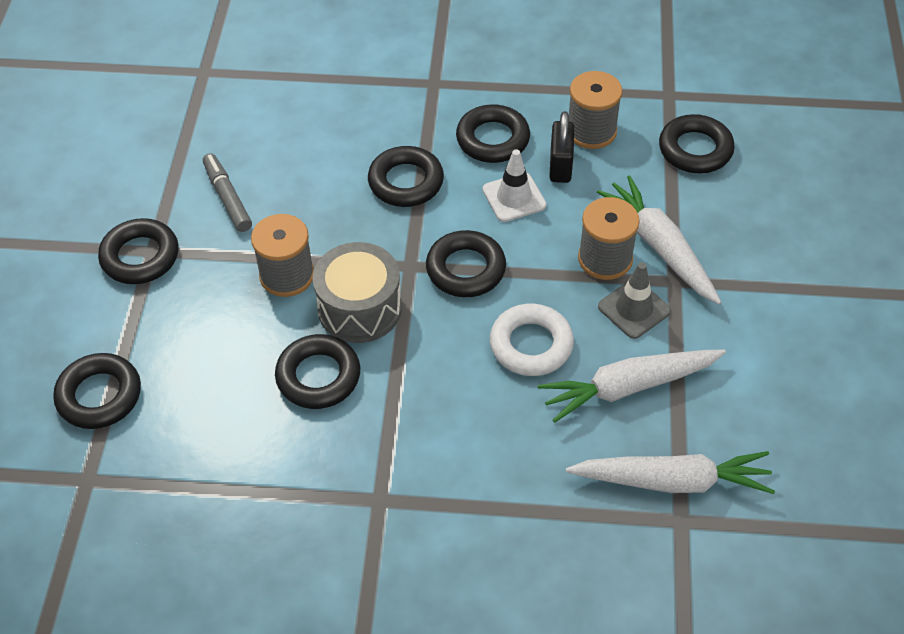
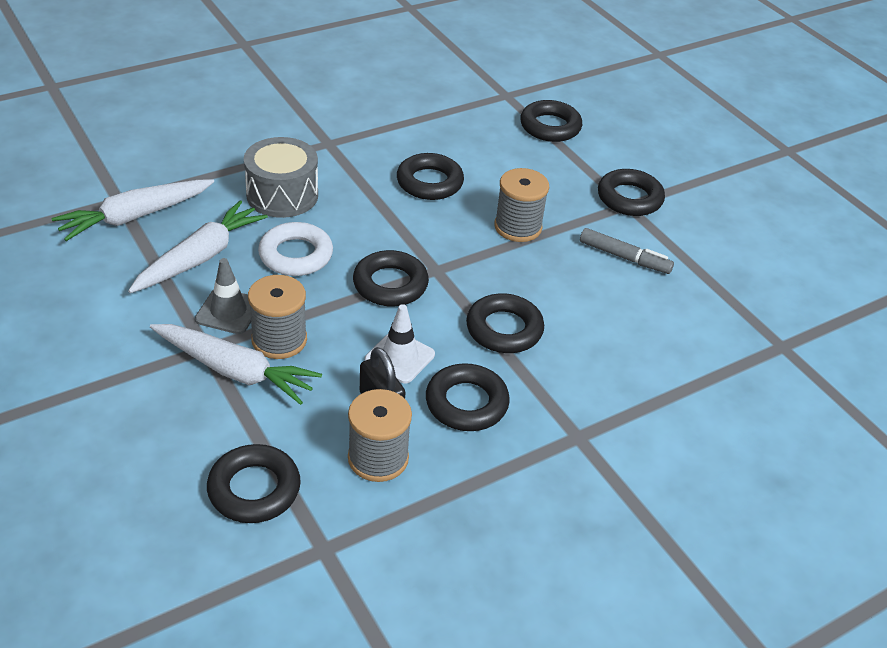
camera: 140 degrees right, 10 degrees down
grey drum [313,242,402,343] -> grey drum moved to [244,137,318,218]

